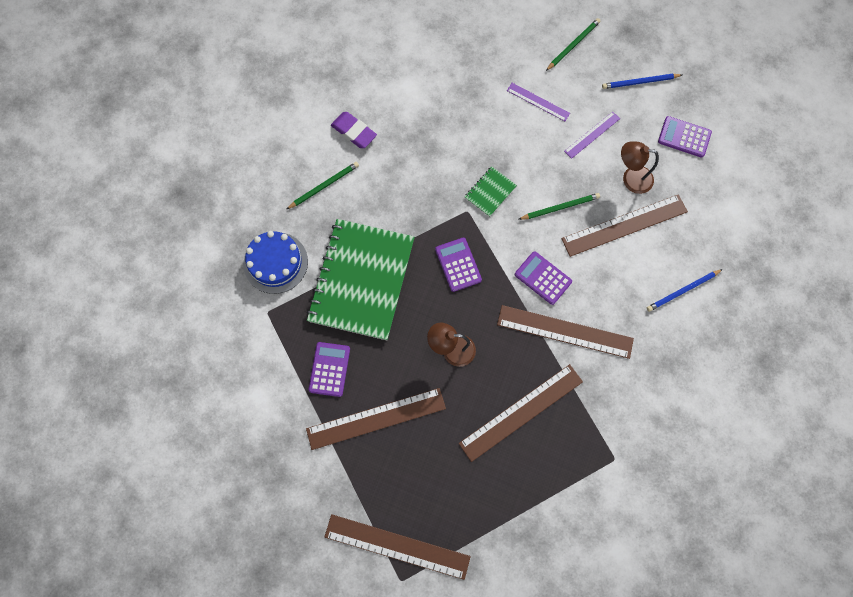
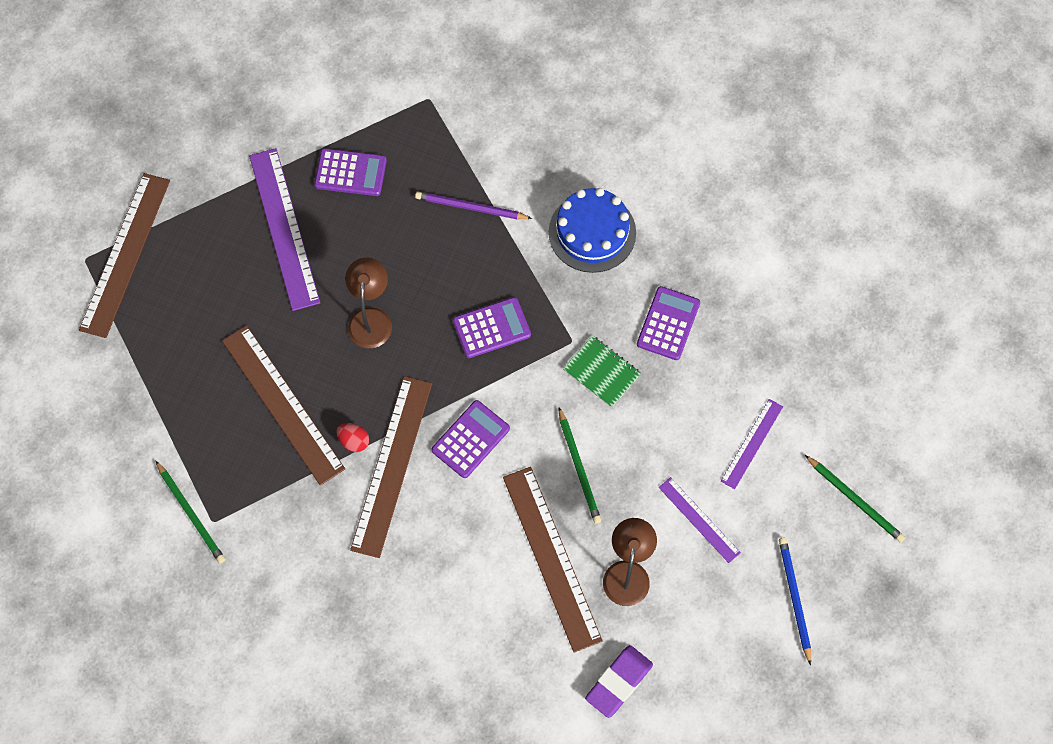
camera: 90 degrees right, 5 degrees down
blue cake [244,231,308,294] -> blue cake moved to [549,188,636,273]
green pencil [287,162,359,209] -> green pencil moved to [156,461,225,563]
brown ruler [306,388,446,450] -> purple ruler [249,148,320,311]
green notebook [307,219,415,340] -> purple pencil [415,192,532,219]
purple eraser [331,112,377,148] -> purple eraser moved to [585,645,653,718]
blue pencil [647,269,723,312] -> none
purple calculator [658,116,712,158] -> purple calculator moved to [637,286,700,360]
none -> red egg [336,423,369,452]

